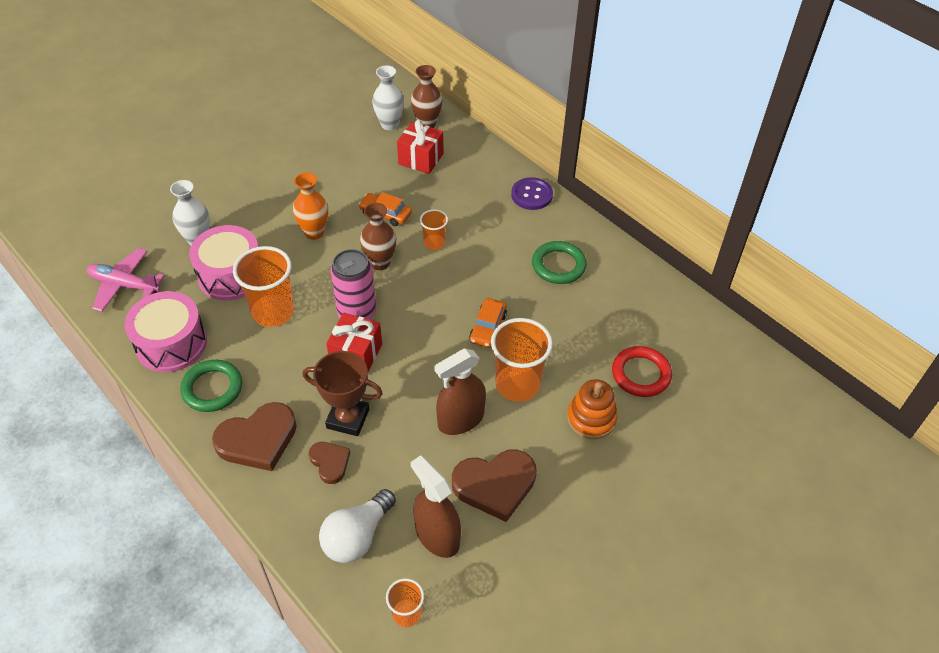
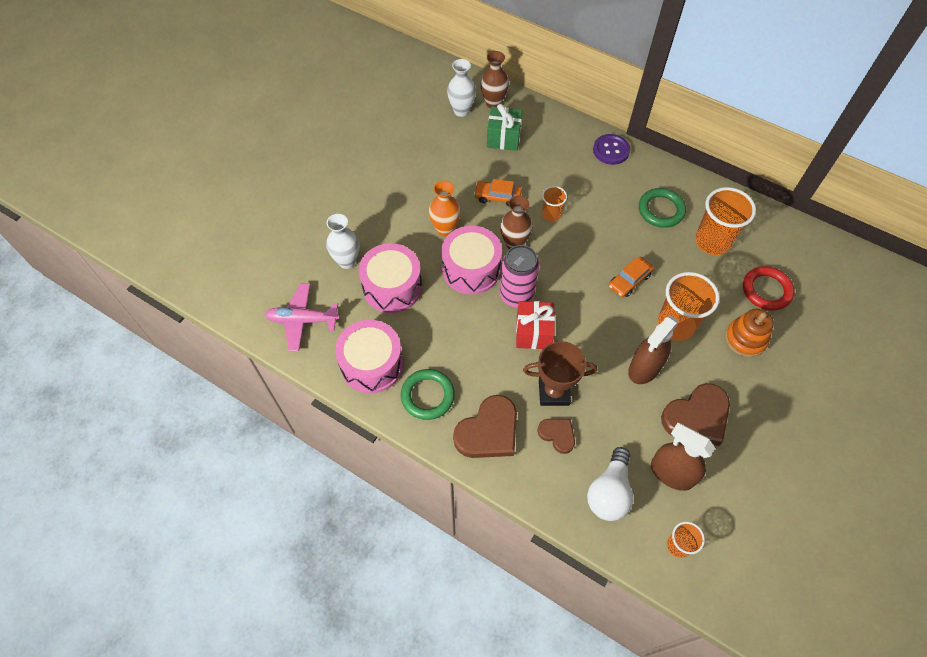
camera: 15 degrees left, 10 degrees up
orange cup [233,246,294,327] -> orange cup moved to [695,187,756,255]
red gift [397,120,443,174] -> green gift [487,104,522,151]
orange car [469,298,507,347] -> orange car turned 45 degrees clockwise [609,257,654,297]
none -> pink drum [441,226,502,295]

